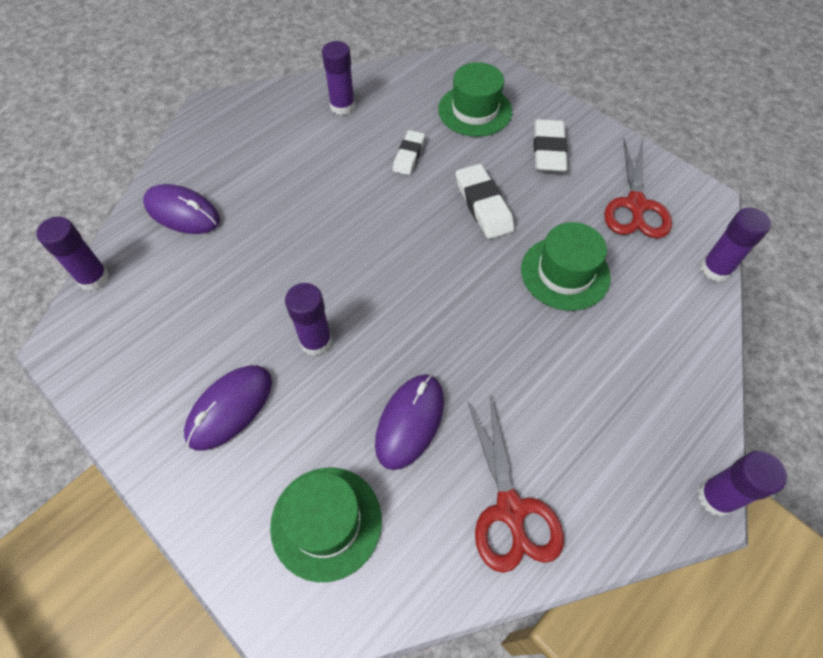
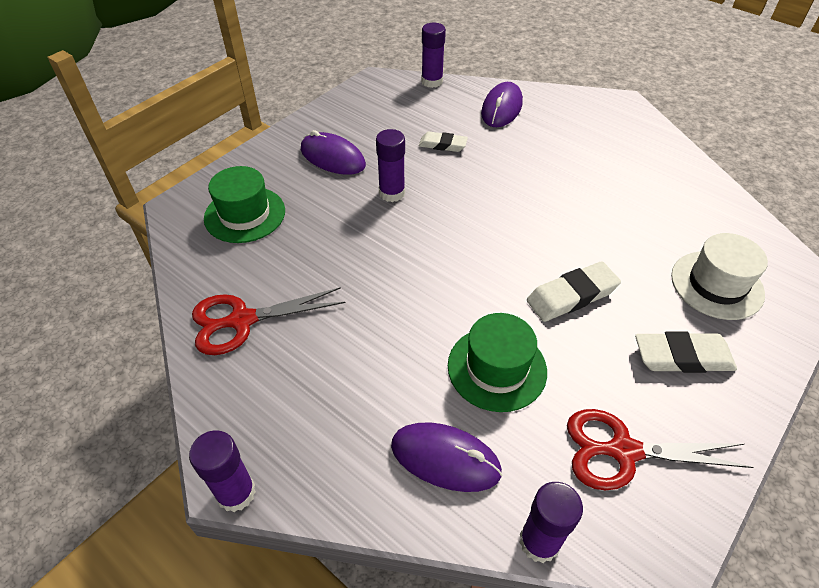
camera: 85 degrees right, 10 degrees down
purple glue stick [322,41,355,115] -> none
purple mouse [375,374,444,470] -> purple mouse moved to [391,422,502,492]
white eraser [393,130,425,175] -> white eraser moved to [419,132,468,152]
green hat [438,62,512,137] -> white hat [671,233,768,320]

